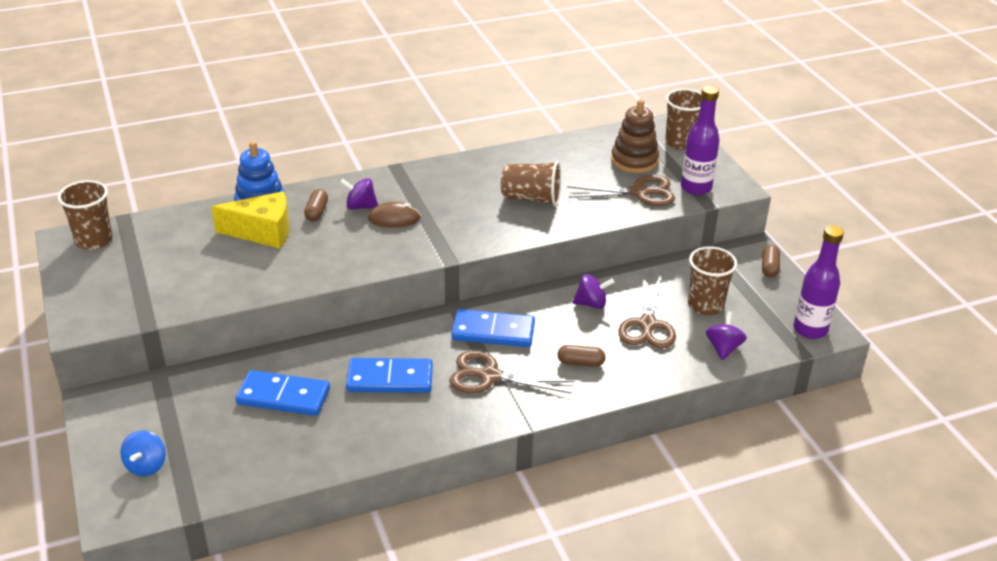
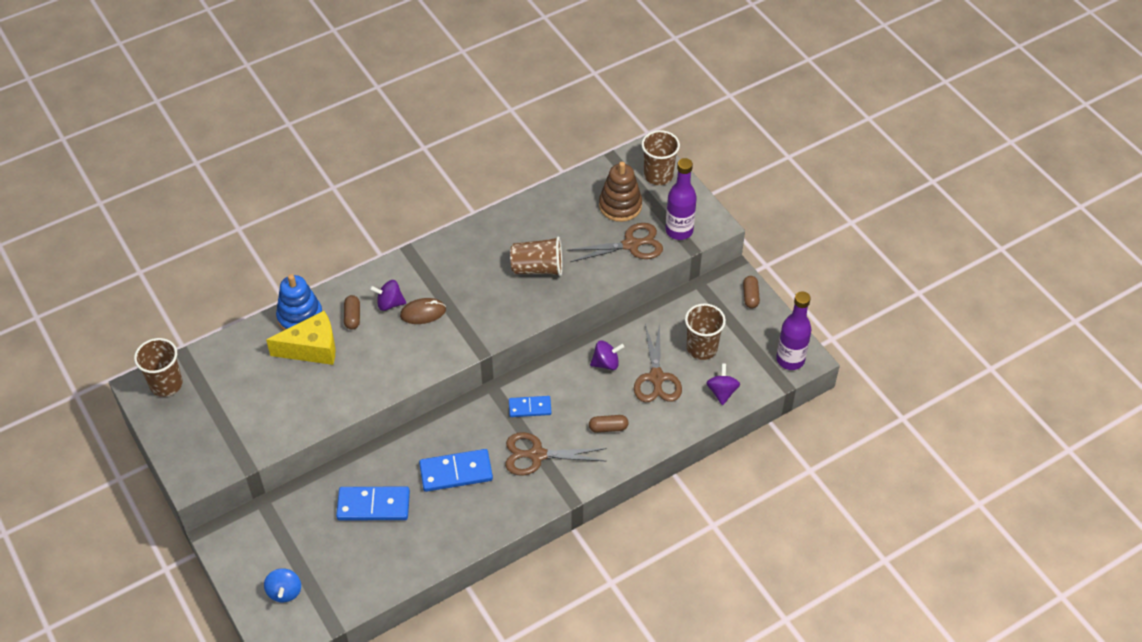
camera: 10 degrees left, 15 degrees up
blue domino [452,309,535,347] -> blue domino [509,396,551,417], size x0.62

